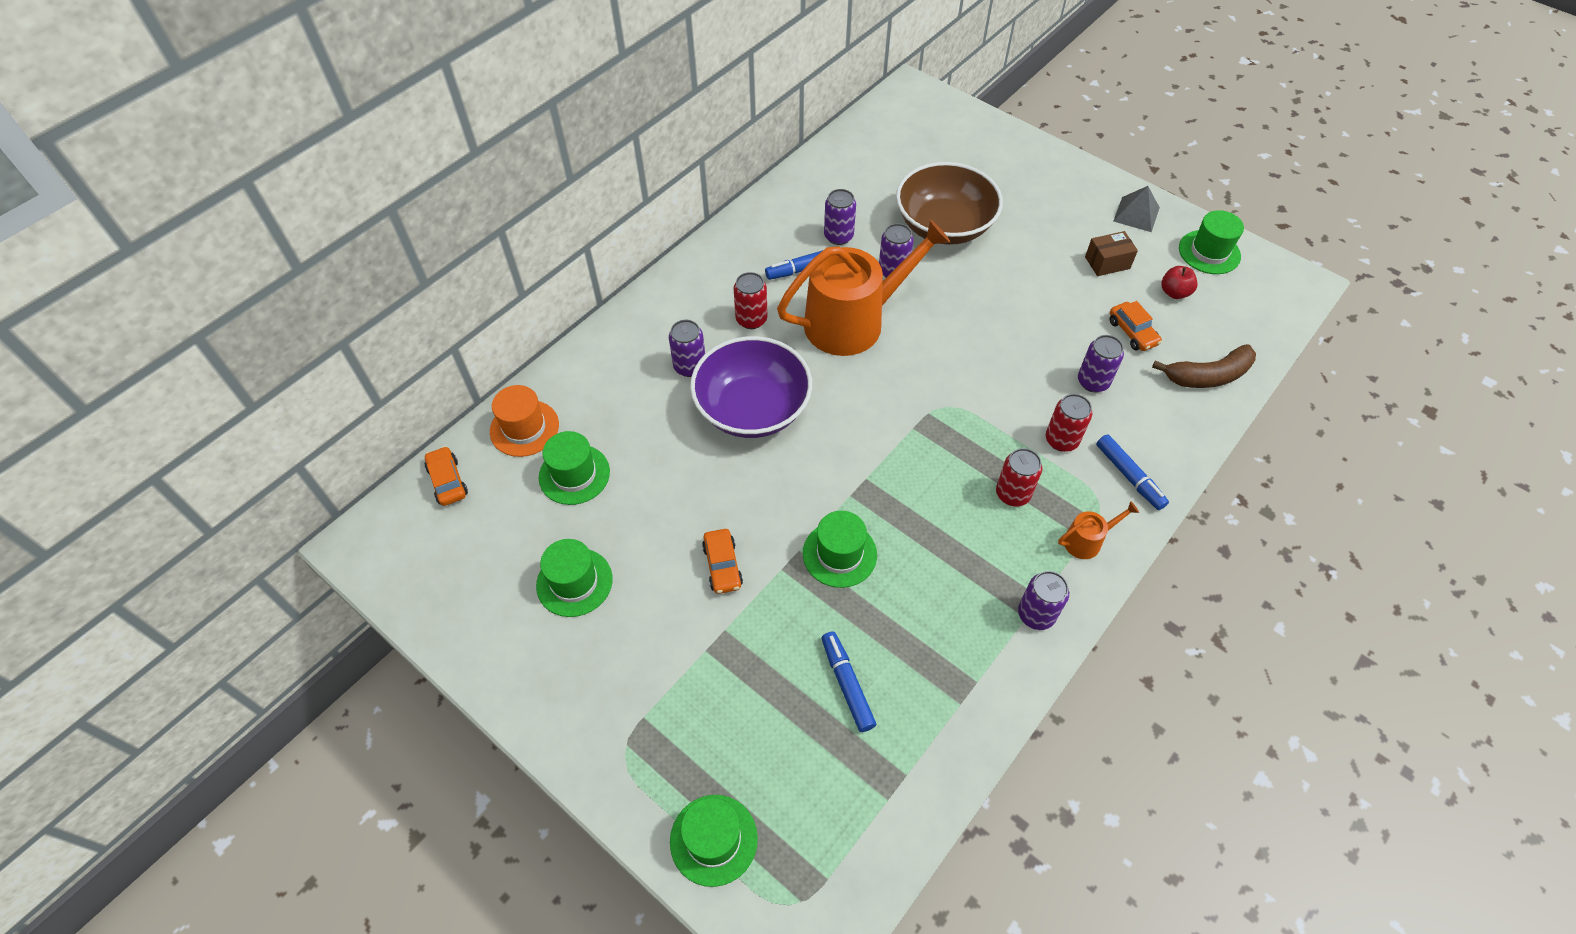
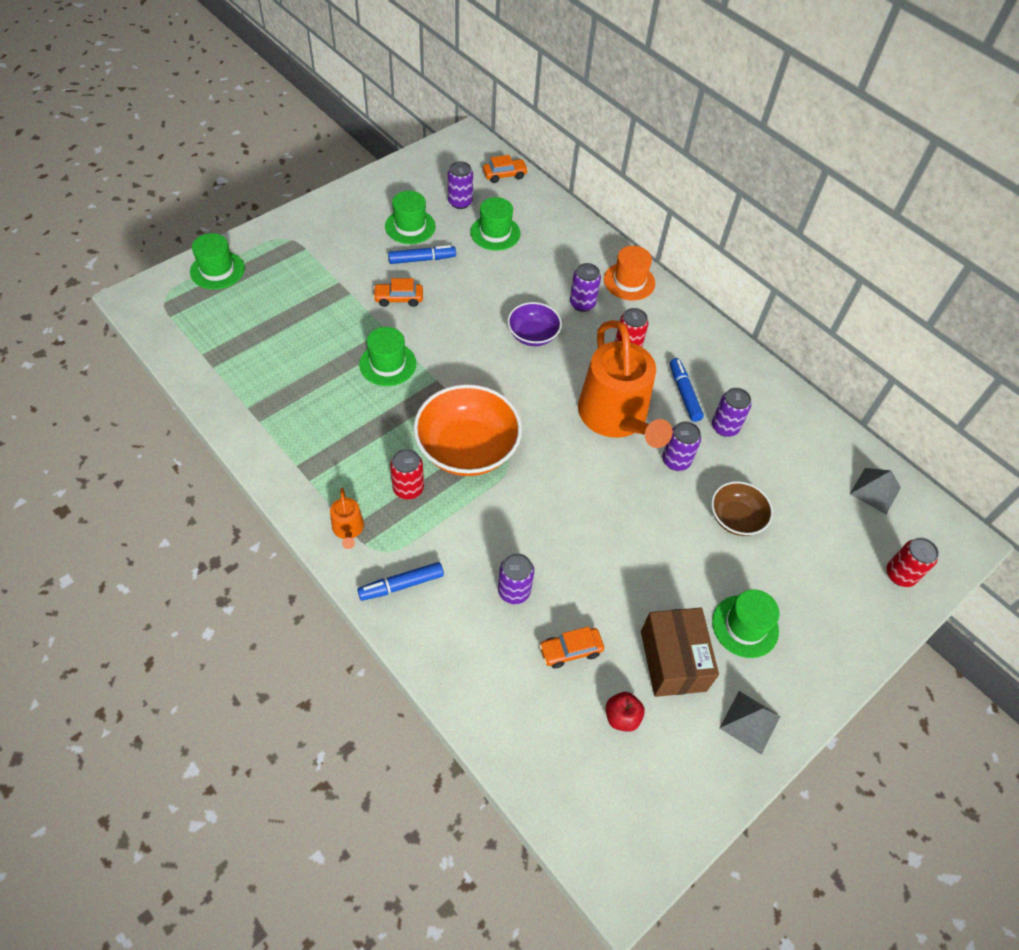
camera: 95 degrees right, 0 degrees up
orange hat [490,385,559,457] -> orange hat moved to [604,246,655,301]
purple bowl [690,336,812,438] -> purple bowl [507,302,562,346], size x0.56
blue marker [821,631,876,732] -> blue marker moved to [388,245,456,264]
brown bowl [896,162,1003,245] -> brown bowl [711,481,773,536], size x0.56
purple can [1018,571,1069,630] -> purple can moved to [448,161,473,209]
red can [1046,394,1092,452] -> red can moved to [886,538,939,587]
brown box [1085,231,1138,276] -> brown box [641,608,719,697], size x1.68
brown banana [1152,344,1256,388] -> none
green hat [1179,210,1244,274] -> green hat moved to [712,589,780,658]
none -> orange bowl [413,384,522,476]
none -> grey pyramid [850,468,901,514]

